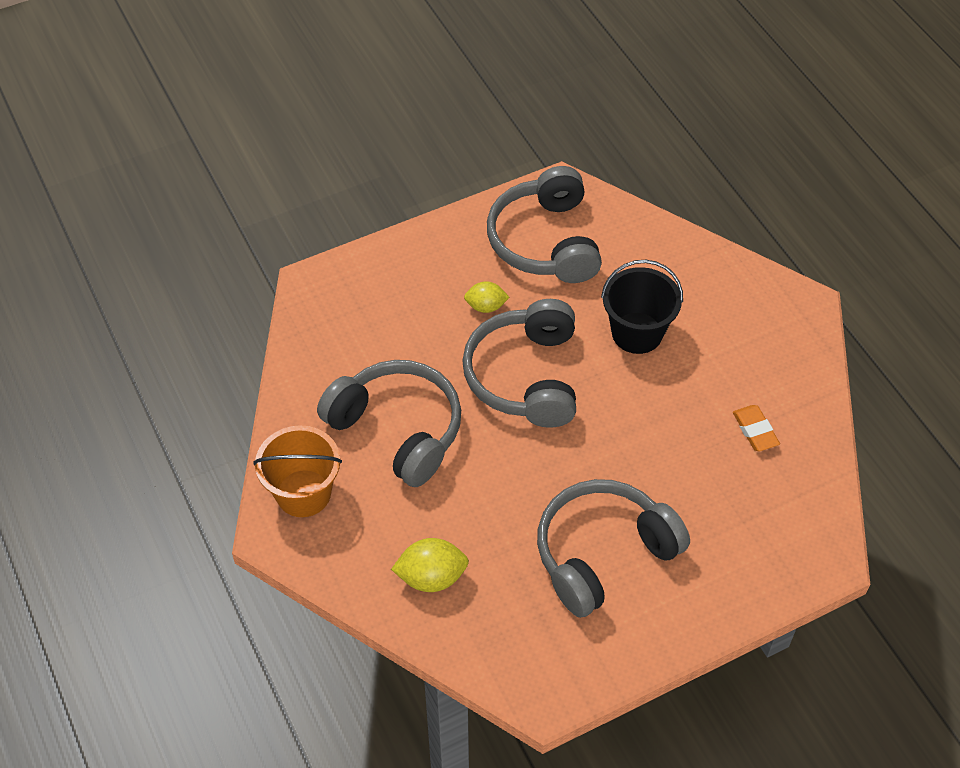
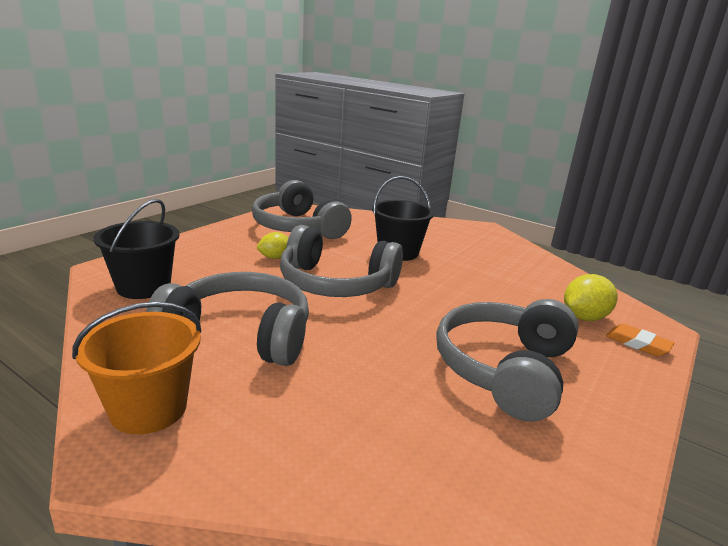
camera: 30 degrees left, 30 degrees down
yellow lemon [391,538,469,592] -> yellow lemon moved to [564,274,618,321]
grey headphones [462,299,576,428] -> grey headphones turned 45 degrees counterclockwise [280,225,403,297]
orange eraser [733,405,780,451] -> orange eraser moved to [606,324,674,356]
none -> black bucket [94,199,179,299]

